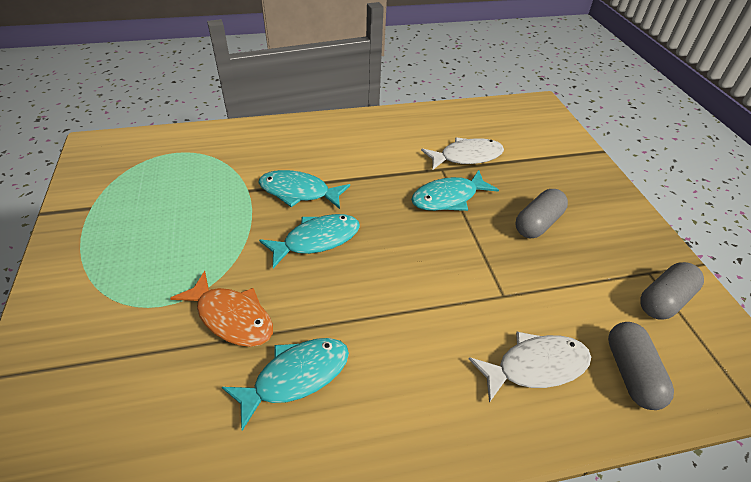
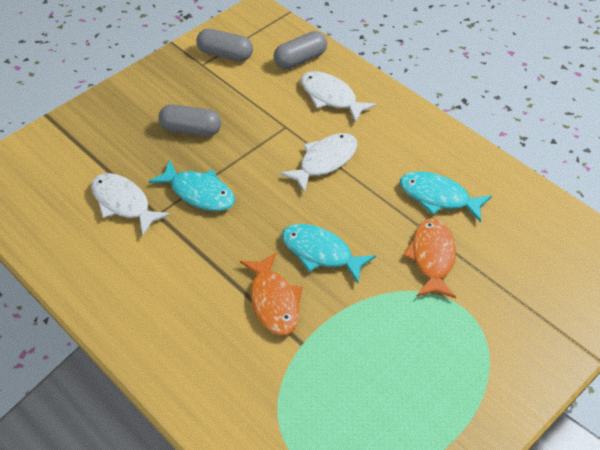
camera: 120 degrees left, 5 degrees up
turquoise fish [258,170,350,209] -> orange fish [240,252,303,336]
none -> white fish [280,133,357,193]

